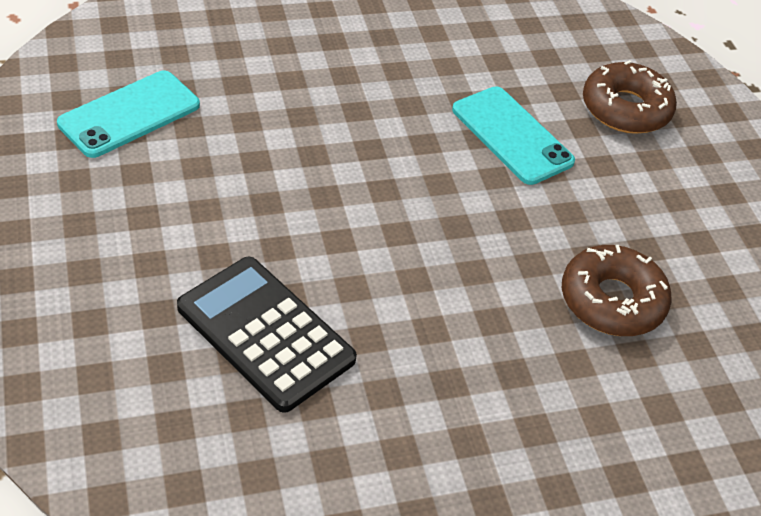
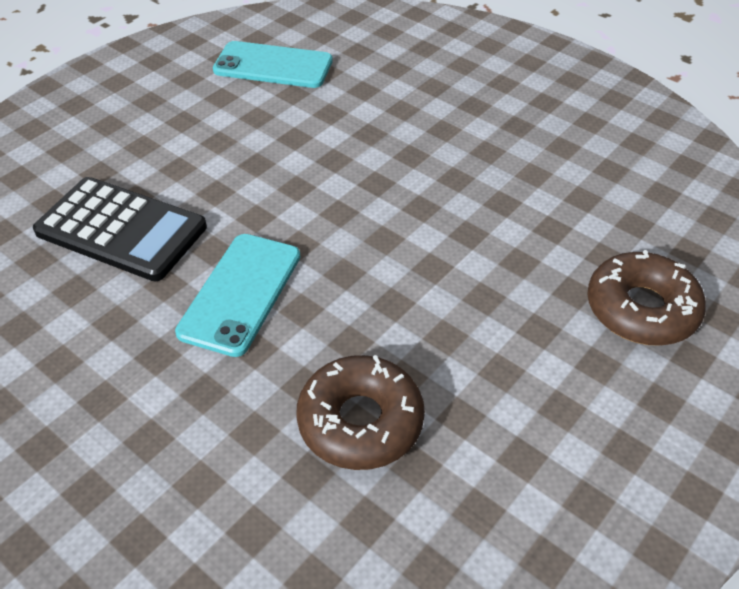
camera: 60 degrees right, 0 degrees up
black calculator [177,257,357,413] -> black calculator turned 105 degrees clockwise [33,177,207,281]
turquoise phone [452,86,575,185] -> turquoise phone moved to [175,234,300,357]

